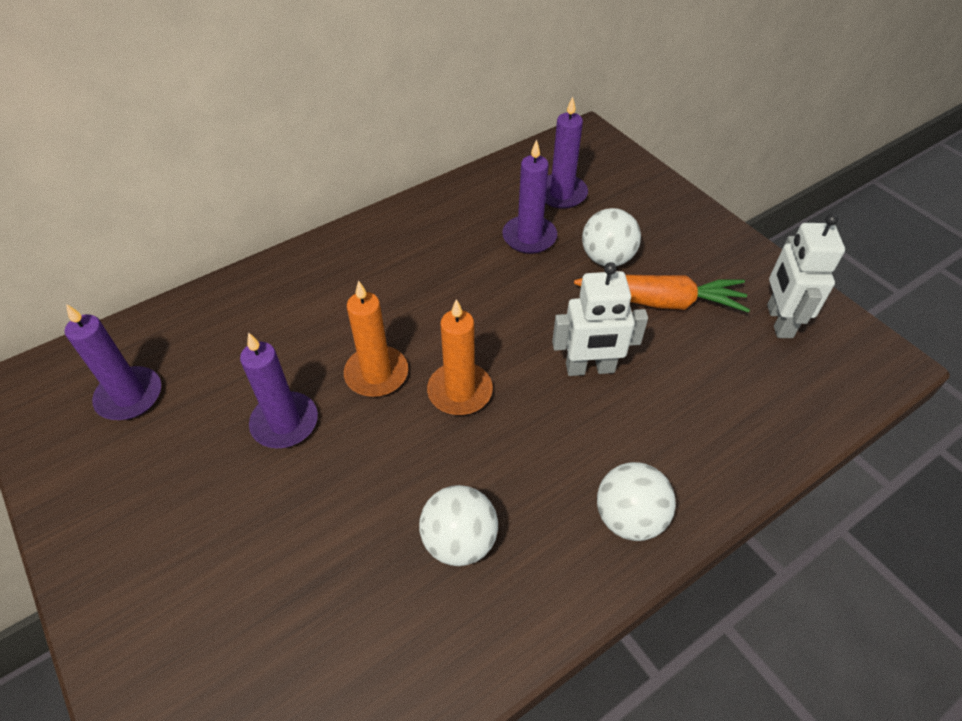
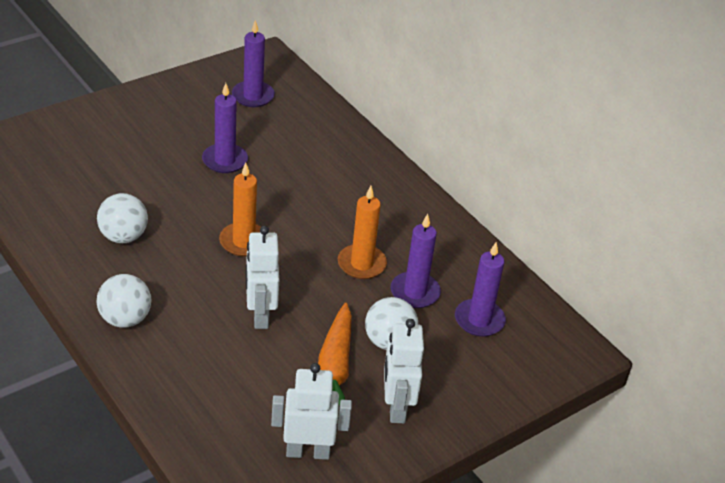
camera: 85 degrees right, 10 degrees down
orange candle [344,280,408,397] -> orange candle moved to [338,186,387,279]
none -> white robot [384,319,424,423]

